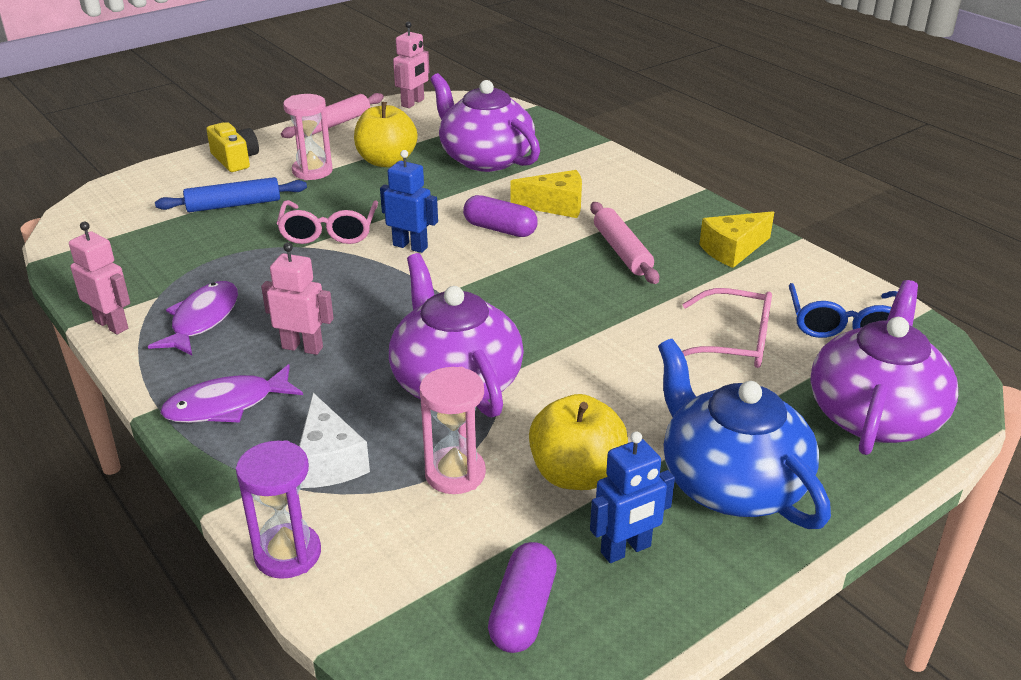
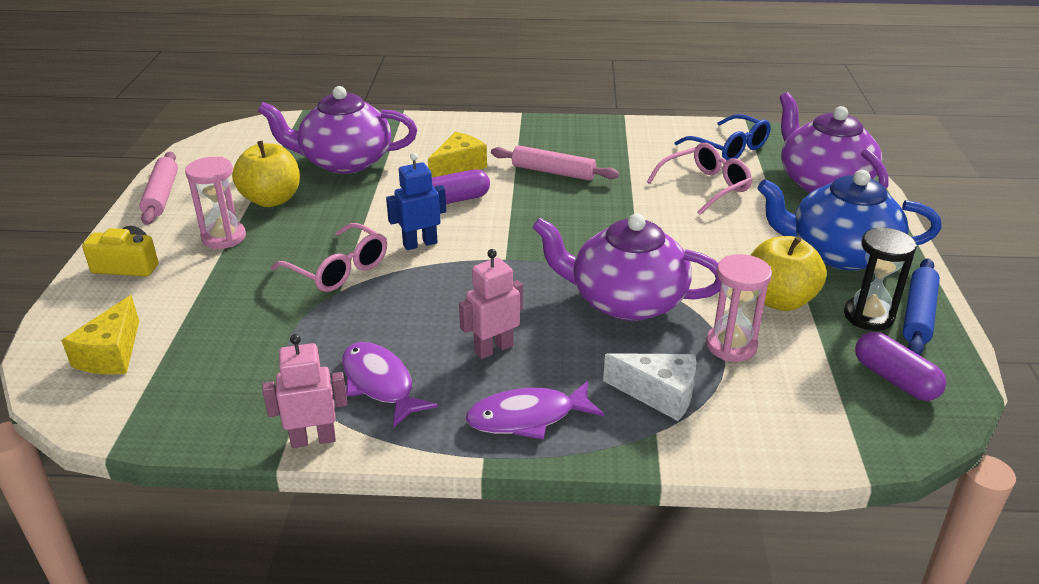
camera: 50 degrees left, 0 degrees up
blue rolling pin [155,177,307,212] -> blue rolling pin moved to [903,258,940,355]
purple fish [160,364,303,423] -> purple fish turned 60 degrees clockwise [466,381,604,439]
purple hourglass [236,440,321,579] -> none
pink robot [393,22,429,108] -> none
blue robot [590,431,675,563] -> black hourglass [844,227,917,331]
yellow cheese [699,211,774,268] -> yellow cheese moved to [61,295,139,374]

